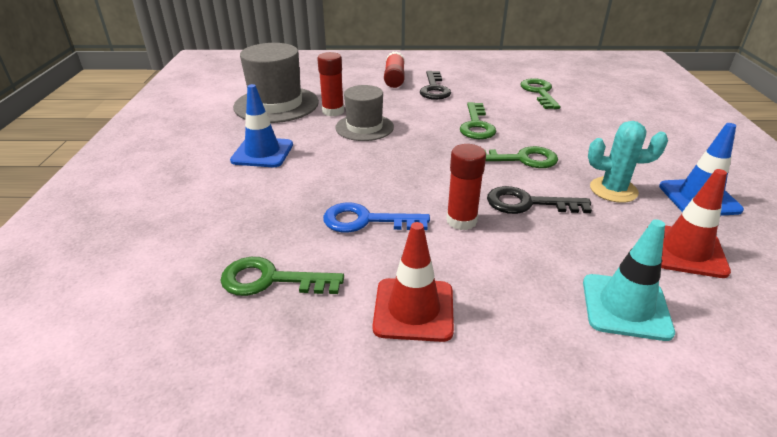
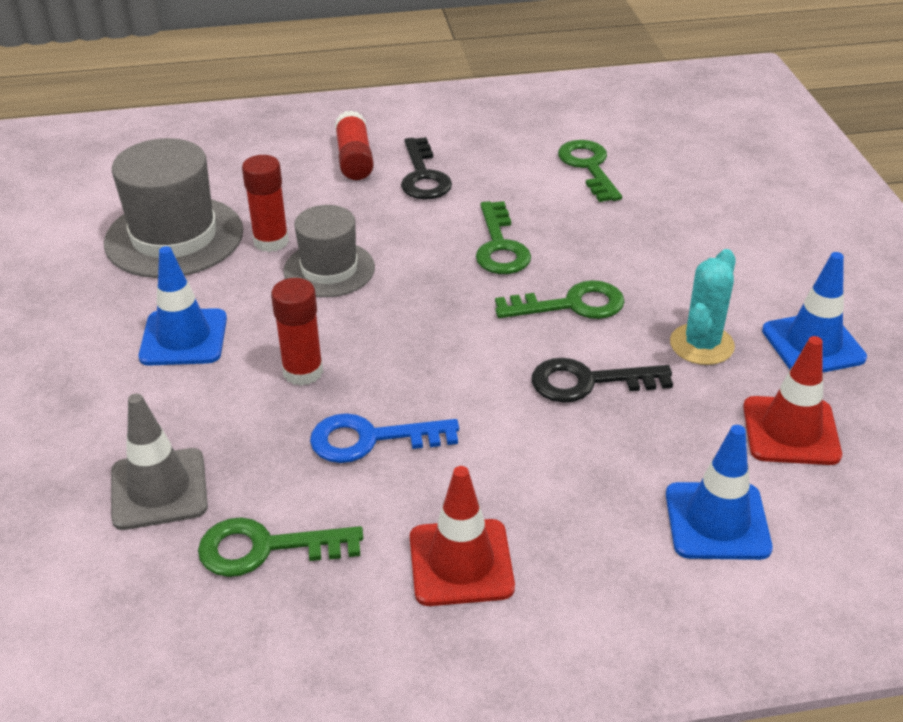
camera: 10 degrees left, 5 degrees up
red glue stick [446,144,486,230] -> red glue stick moved to [271,278,323,386]
turquoise traffic cone [583,219,675,341] -> blue traffic cone [666,425,773,560]
turquoise cactus [588,121,668,203] -> turquoise cactus turned 60 degrees counterclockwise [670,249,736,365]
none -> grey traffic cone [111,394,208,530]

